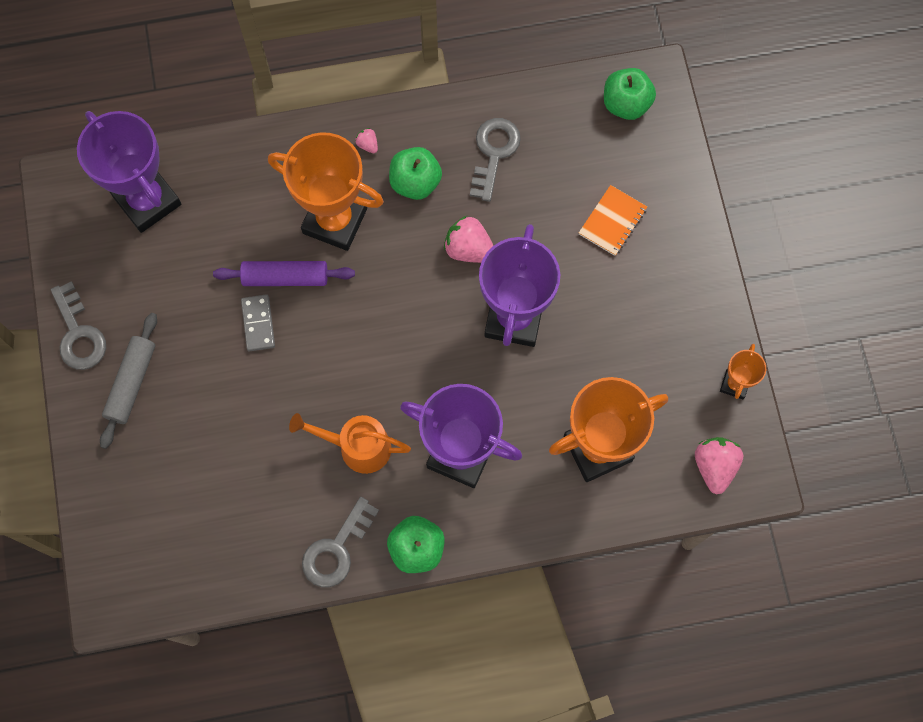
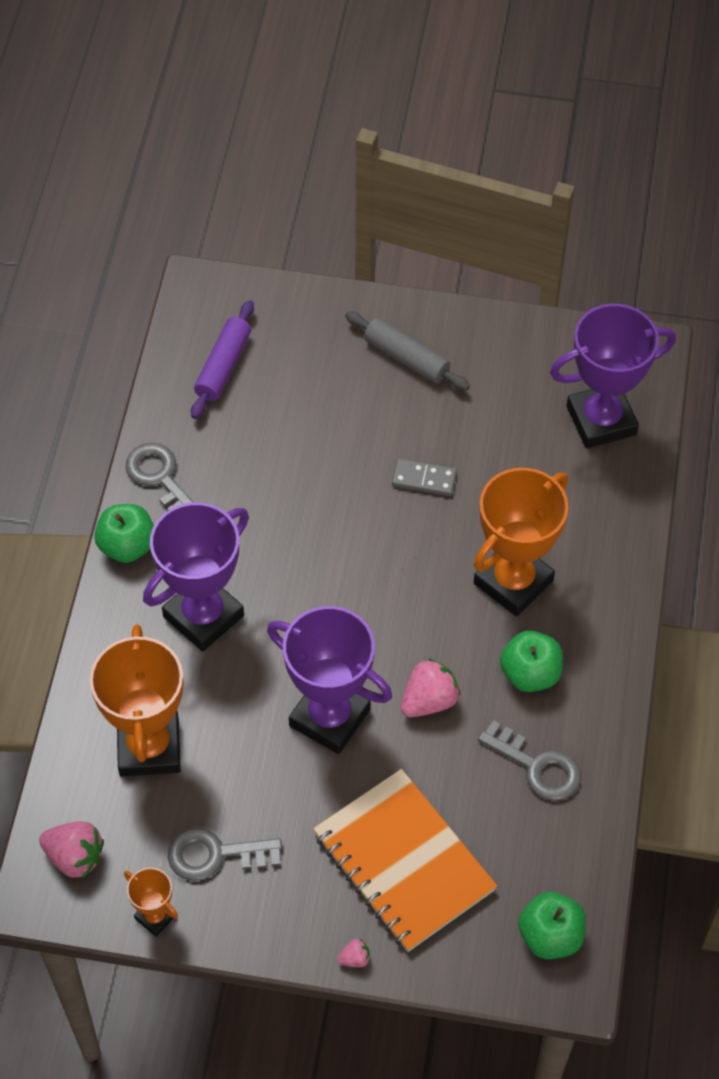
camera: 110 degrees right, 15 degrees down
grey key [51,281,106,370] -> grey key moved to [168,828,282,881]
purple rolling pin [213,261,355,286] -> purple rolling pin moved to [191,300,254,419]
orange watering can [289,413,411,474] -> none
pink strawberry [355,128,378,153] -> pink strawberry moved to [337,939,370,967]
orange notebook [579,185,647,256] -> orange notebook [313,769,497,952], size x2.06

